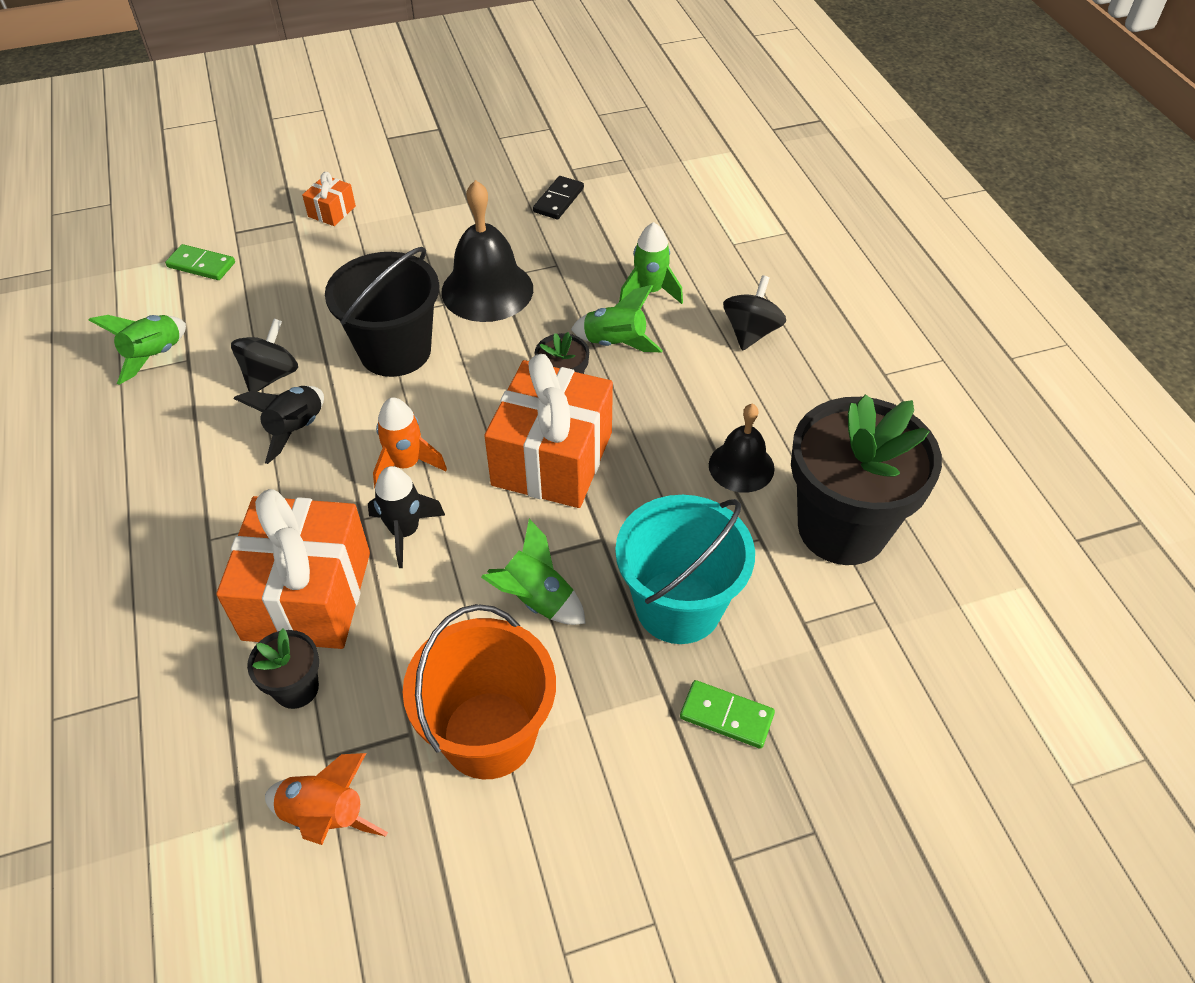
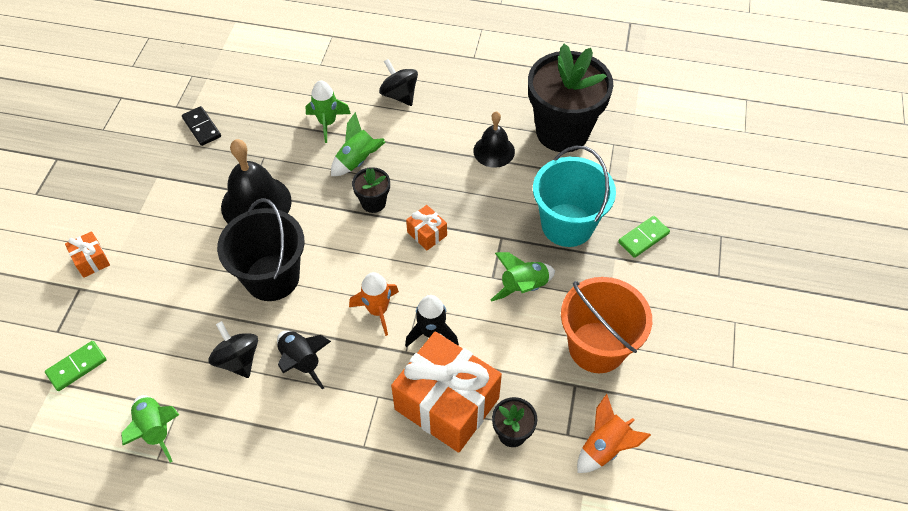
camera: 60 degrees left, 5 degrees up
orange gift [484,354,613,508] -> orange gift [406,205,447,250], size x0.43

